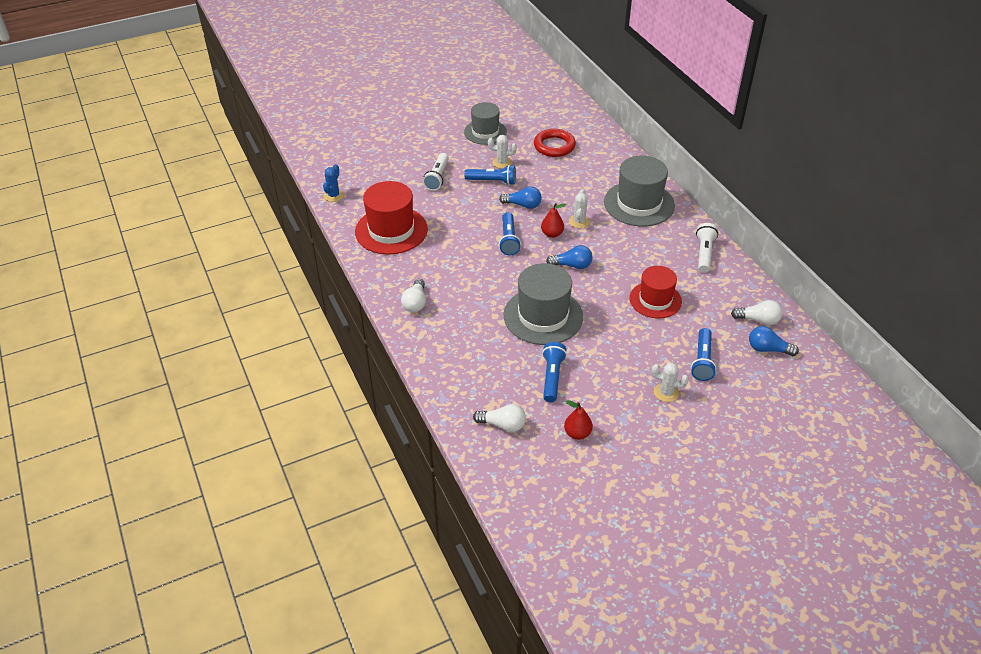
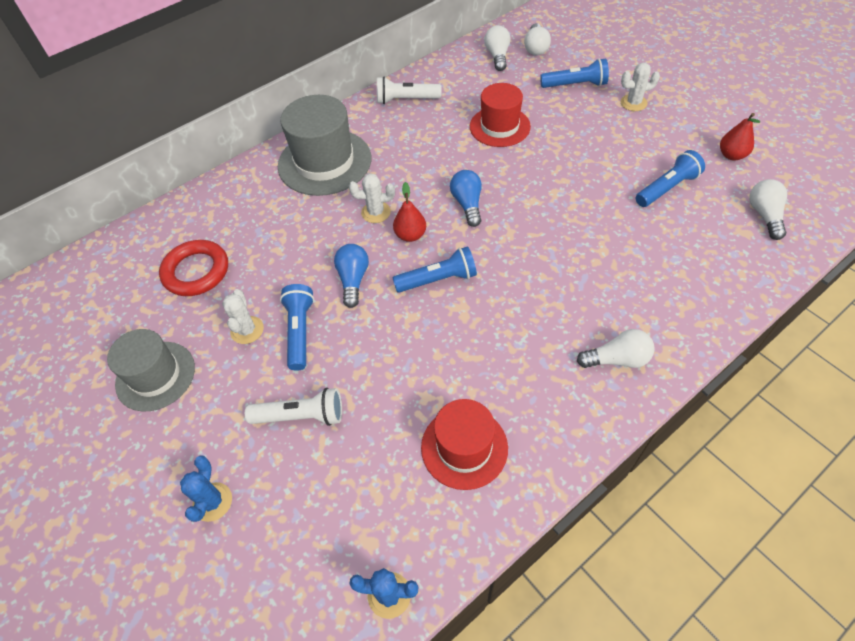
camera: 100 degrees left, 10 degrees up
red hat [355,181,428,255] -> red hat [421,399,508,490], size x0.66
grey hat [504,263,583,345] -> none
blue flashlight [542,342,567,402] -> blue flashlight turned 150 degrees clockwise [636,150,705,207]
white cactus [652,363,689,402] -> white cactus turned 75 degrees clockwise [621,63,660,111]
blue light bulb [749,326,799,356] -> white light bulb [524,23,551,55]
none -> blue cactus [180,456,232,522]

